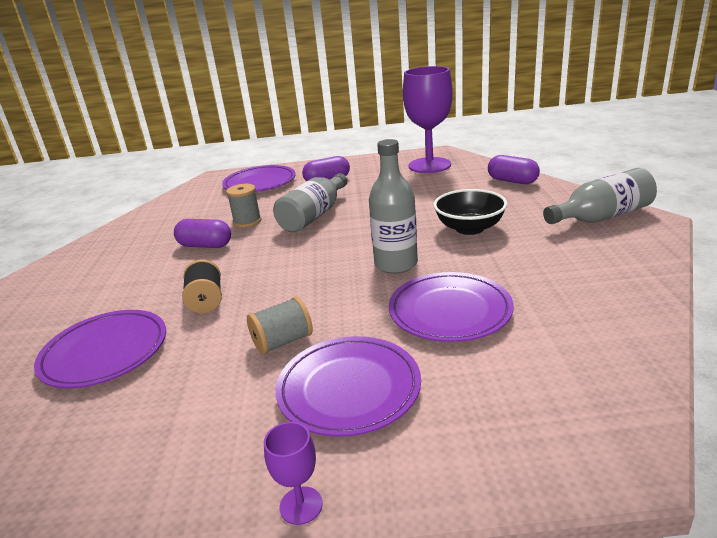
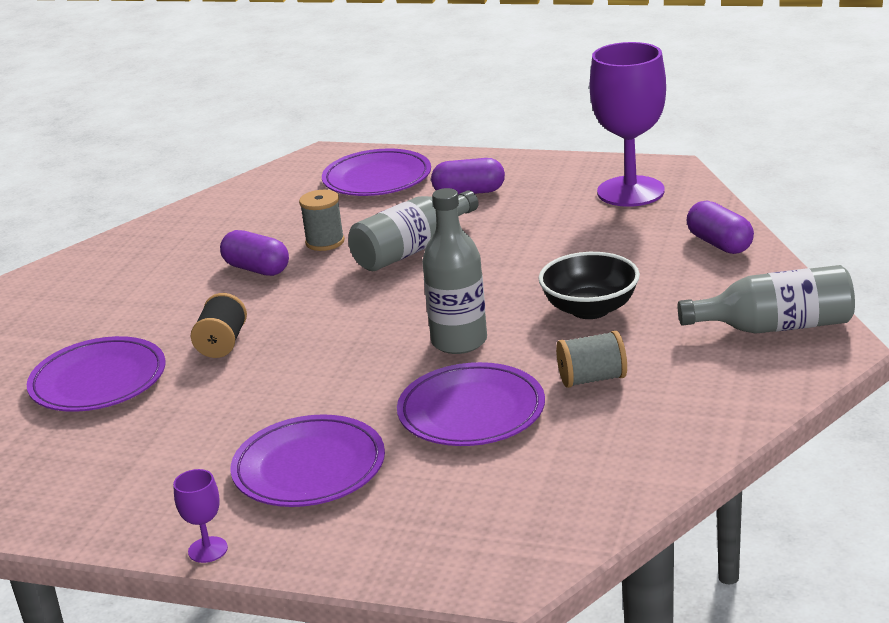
camera: 20 degrees right, 0 degrees up
grey spool [247,297,313,355] -> grey spool moved to [556,331,627,388]

